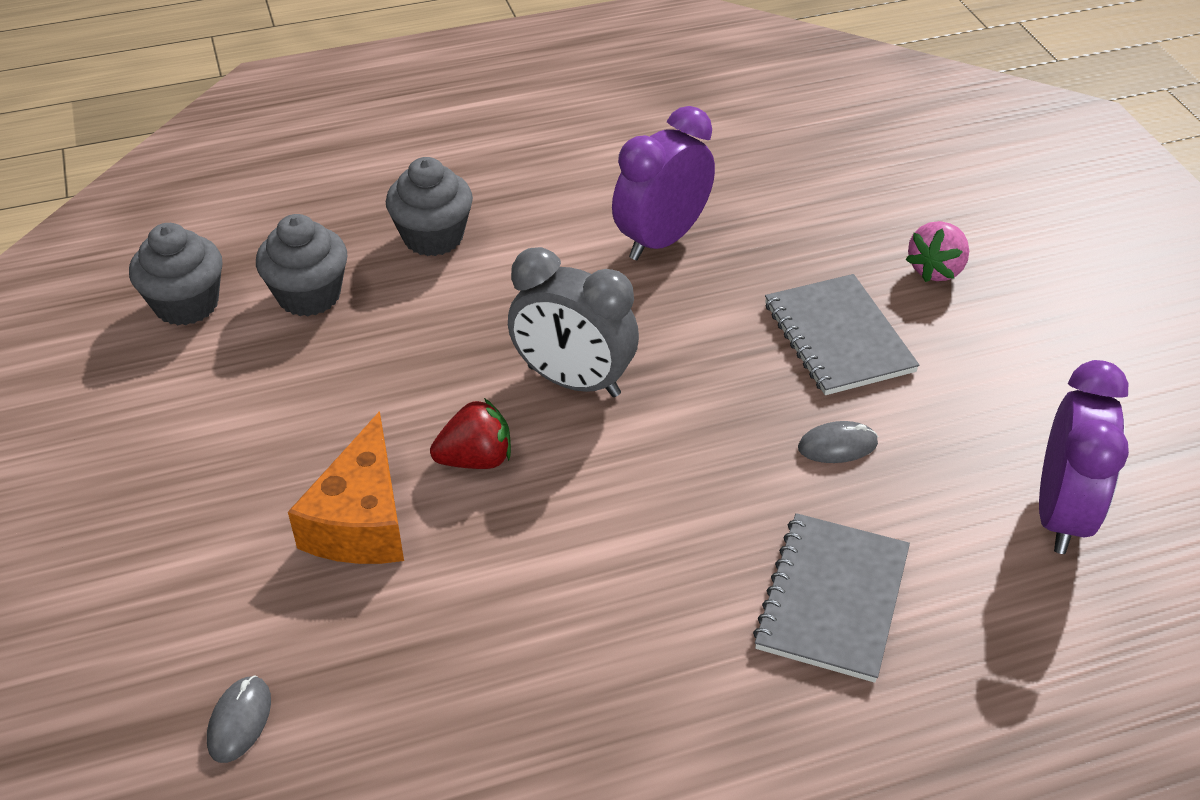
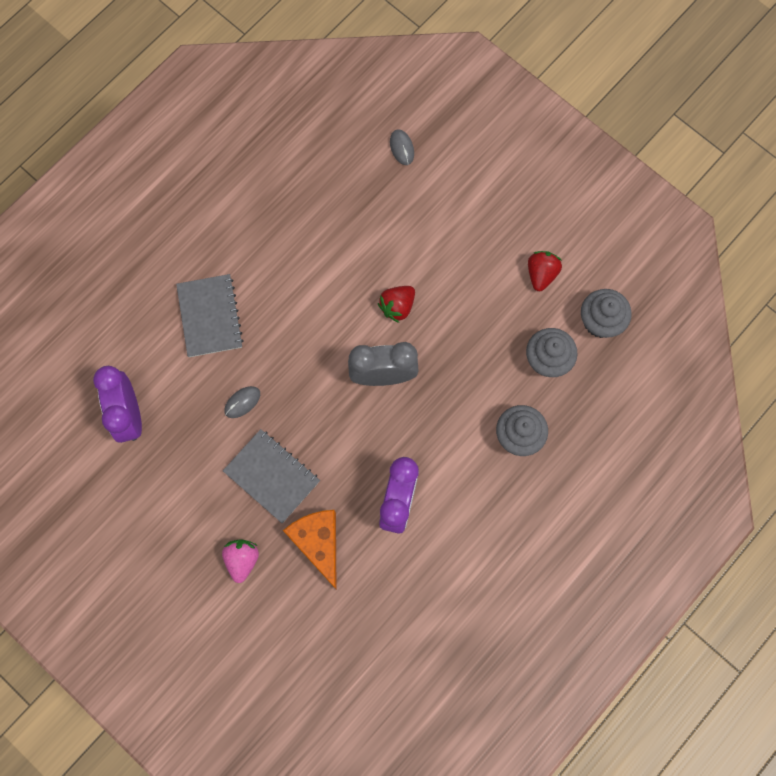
camera: 150 degrees right, 30 degrees up
orange cheese [288,411,404,564] -> orange cheese moved to [283,510,337,590]
none -> red strawberry [528,251,562,291]

